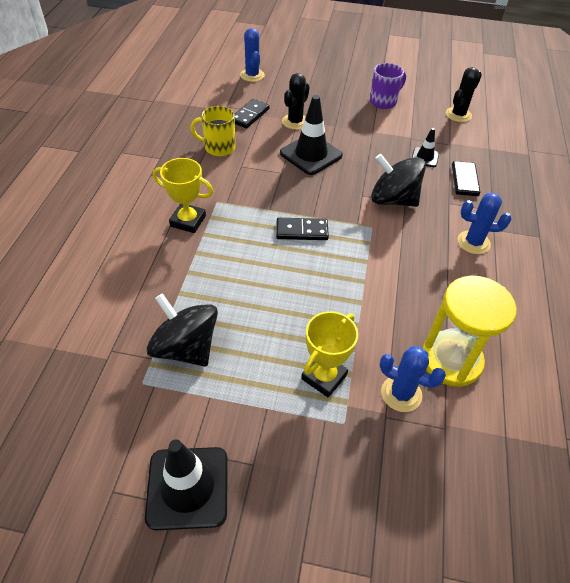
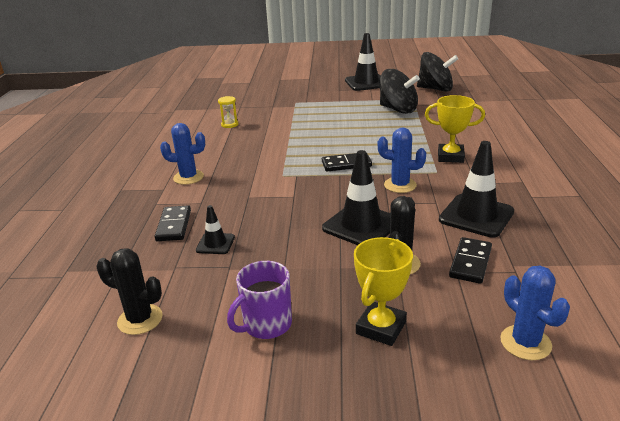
camera: 175 degrees right, 20 degrees down
yellow mug [190,106,235,156] -> black traffic cone [439,141,514,238]
yellow trophy [301,311,358,398] -> yellow trophy moved to [354,237,413,346]
black spinning top [371,154,426,207] -> black spinning top moved to [417,52,458,92]
blue cactus [380,346,446,412] -> blue cactus moved to [378,128,426,193]
yellow hourglass [422,276,517,387] -> yellow hourglass [218,96,238,128], size x0.43
black cactus [446,67,482,122] -> black cactus turned 75 degrees clockwise [97,248,163,335]

